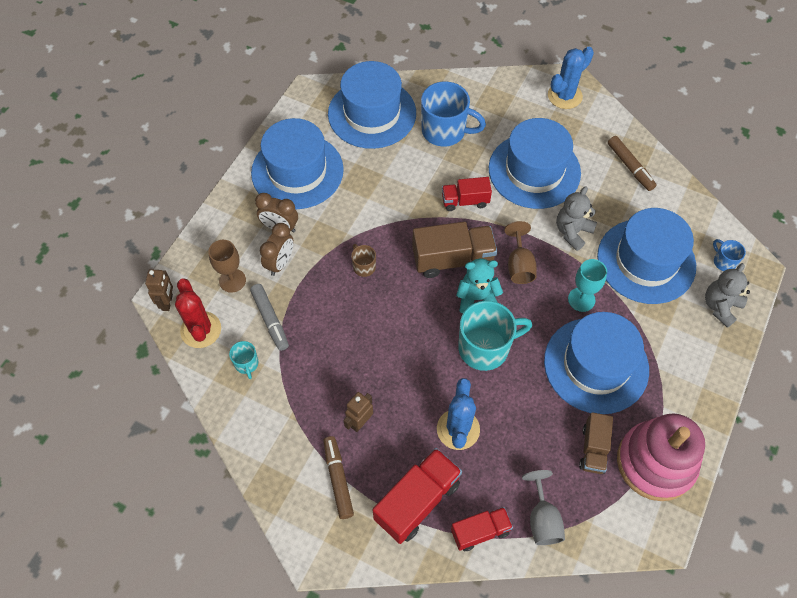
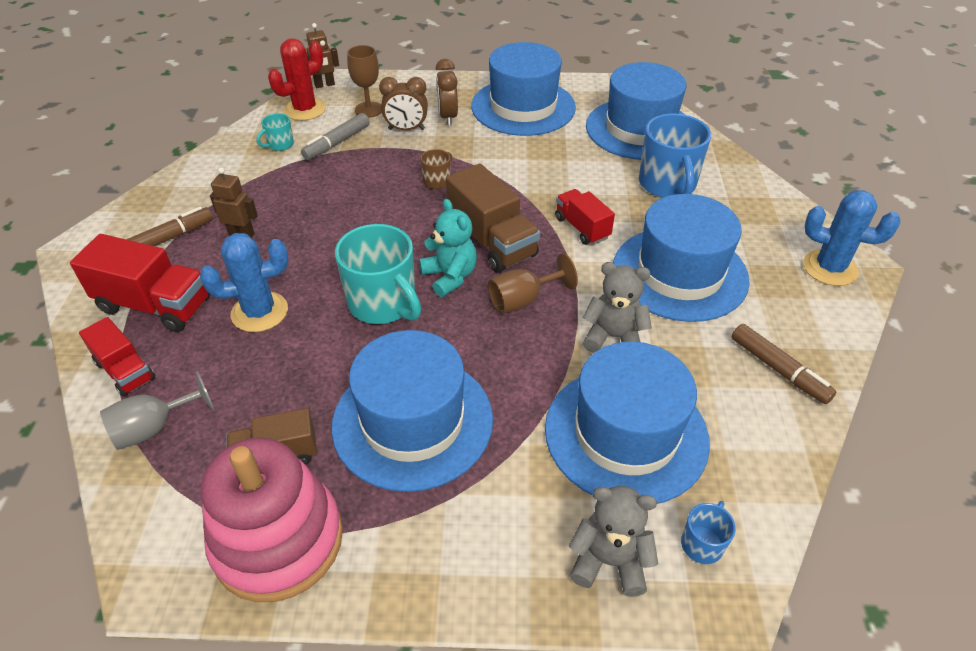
camera: 65 degrees right, 15 degrees down
turquoise goblet [568,259,607,312] -> none
brown marker [608,136,657,191] -> brown marker turned 75 degrees counterclockwise [732,324,836,404]

